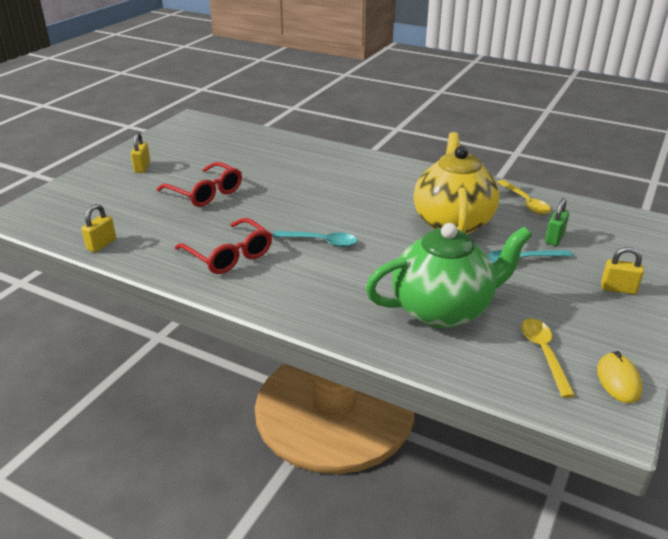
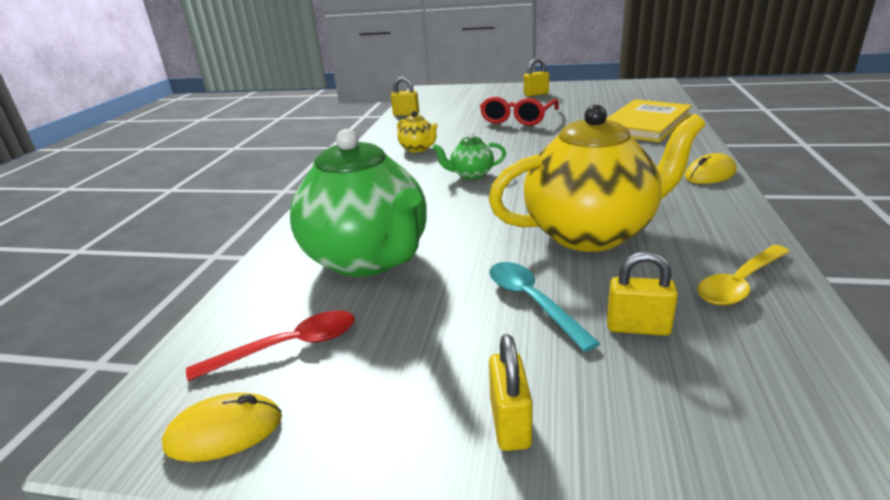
camera: 75 degrees right, 5 degrees down
red glasses [175,218,272,274] -> yellow teapot [397,111,438,152]
turquoise spoon [273,231,357,247] -> green teapot [433,132,506,180]
yellow spoon [521,319,575,398] -> red spoon [186,310,355,381]
green padlock [545,198,569,246] -> yellow padlock [607,251,678,336]
none -> yellow book [606,99,692,142]
none -> yellow mouse [685,153,737,184]

